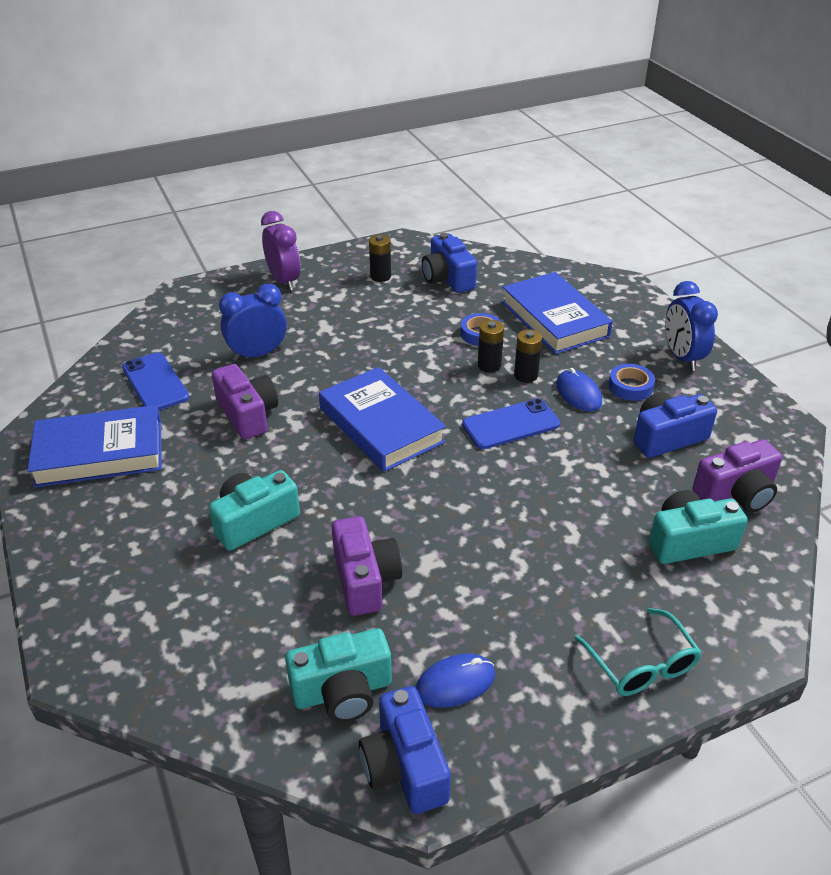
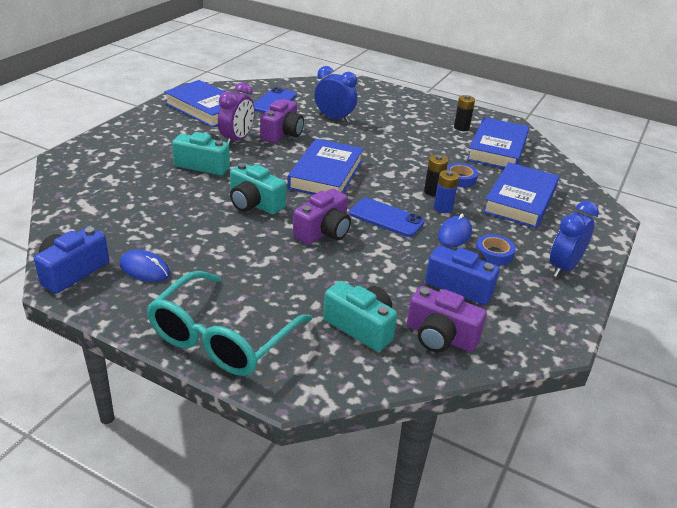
camera: 50 degrees right, 5 degrees down
purple clock [261,211,300,291] -> purple clock moved to [218,82,255,146]
turquoise camera [285,628,392,722] -> turquoise camera moved to [230,163,286,214]
purple camera [332,516,402,616] -> purple camera moved to [293,189,351,245]
blue camera [422,233,477,293] -> blue book [467,117,529,169]
black battery [514,329,542,383] -> blue battery [434,170,459,213]
turquoise glasses [574,608,702,696] -> turquoise glasses [147,271,312,376], size x1.73

